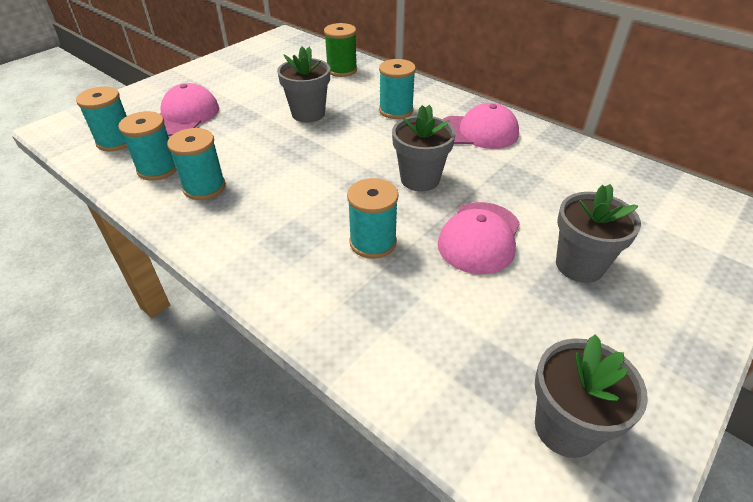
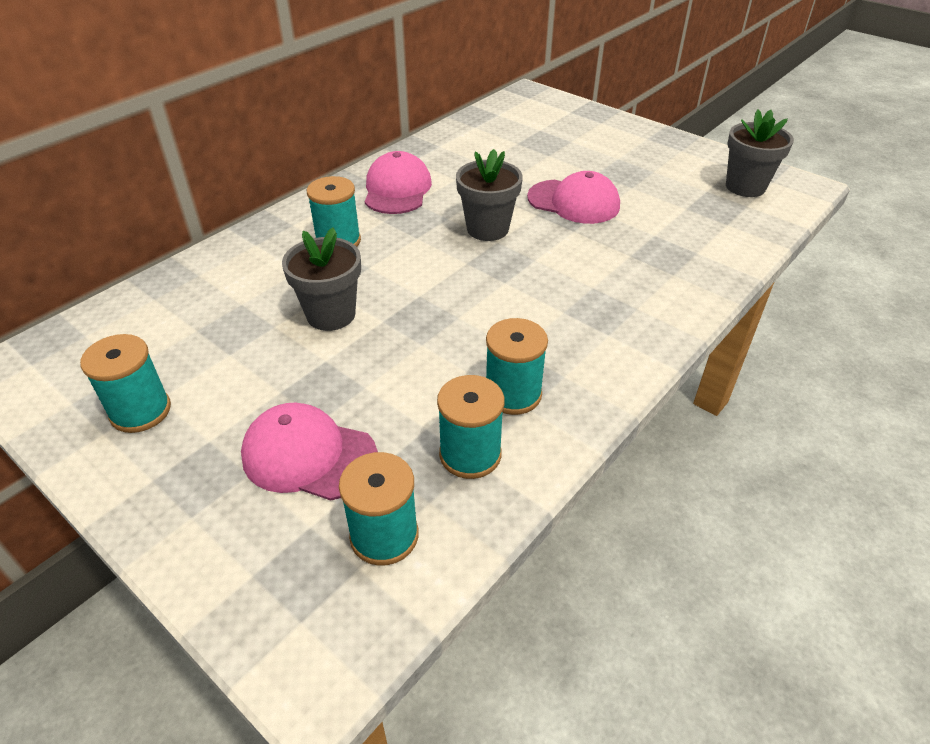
camera: 90 degrees left, 0 degrees up
green spool [324,23,357,77] -> none
turquoise spool [347,178,399,259] -> turquoise spool moved to [80,334,171,433]
grey flower pot [556,184,641,283] -> none

